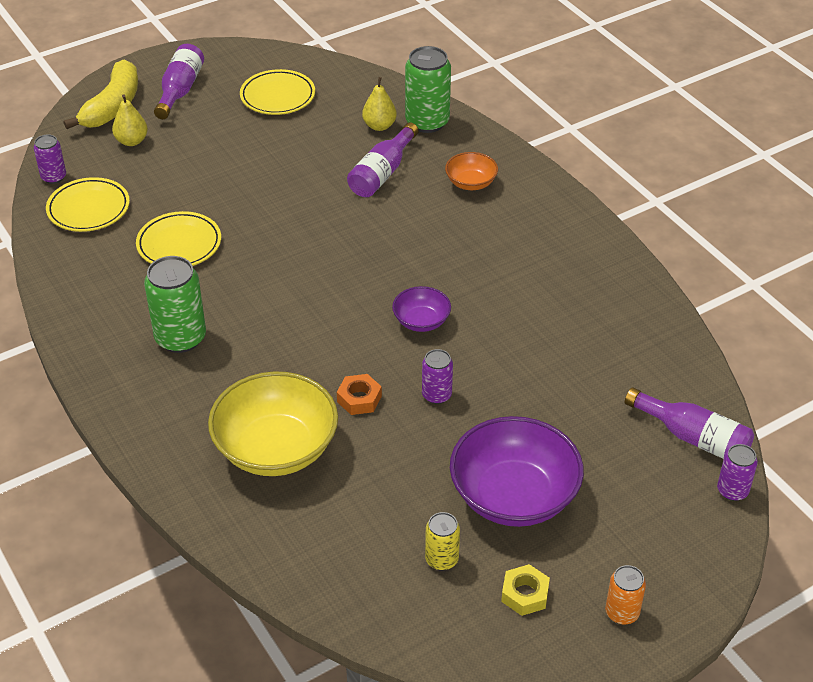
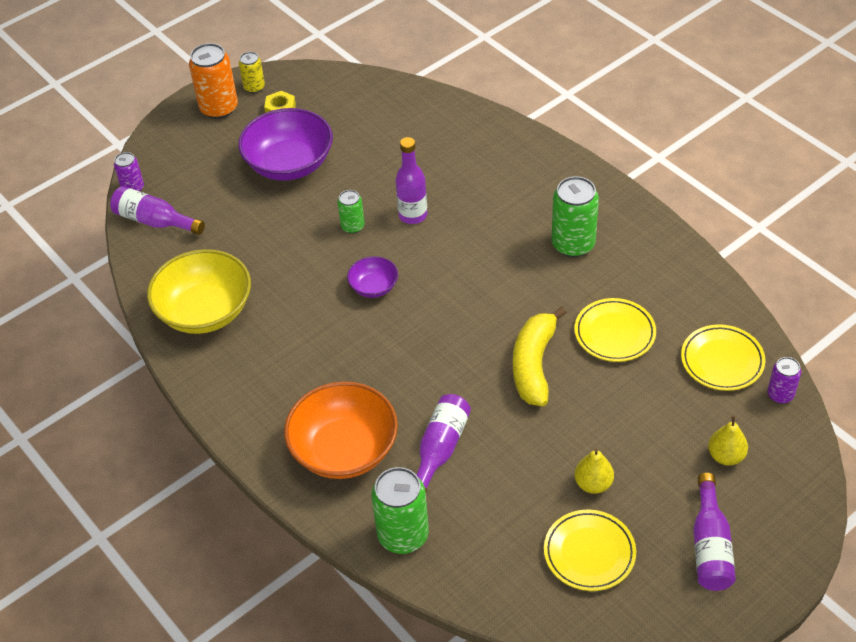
camera: 175 degrees right, 5 degrees up
yellow banana [64,59,138,129] -> yellow banana moved to [513,306,567,406]
yellow bowl [208,372,338,476] -> yellow bowl moved to [147,249,251,334]
orange nut [337,374,382,415] -> purple bottle [395,137,428,224]
yellow pear [362,77,397,131] -> yellow pear moved to [574,449,614,494]
purple can [422,349,453,404] -> green can [337,190,365,234]
yellow can [425,512,460,570] -> yellow can moved to [239,52,265,93]
orange bowl [445,152,498,190] -> orange bowl [284,381,398,479], size x2.00
orange can [605,565,646,624] -> orange can [189,43,238,119], size x1.79

